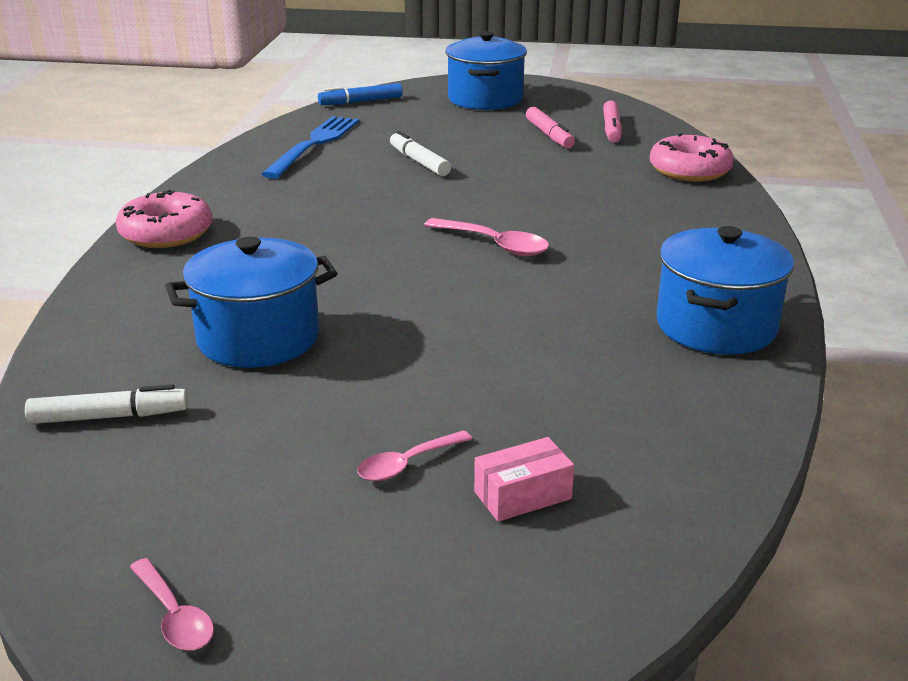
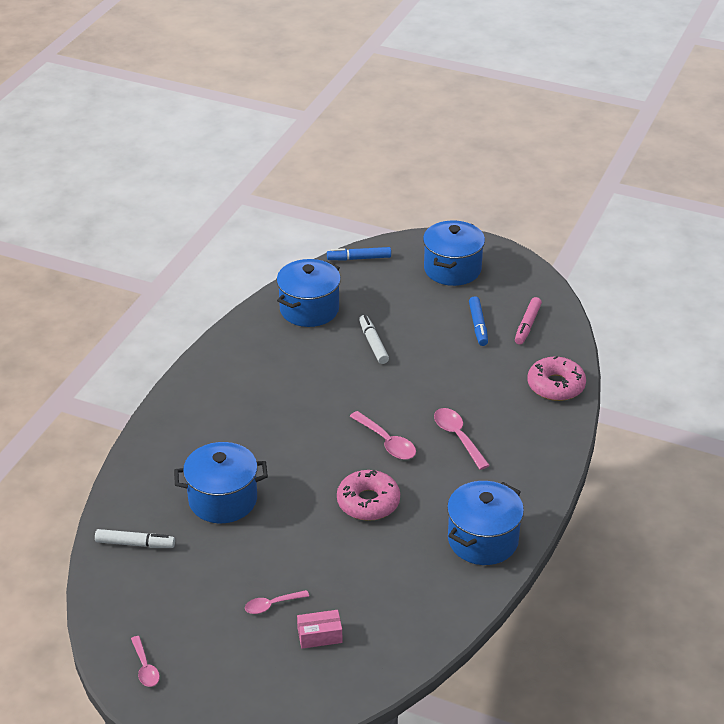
camera: 15 degrees right, 10 degrees up
pink donut [116,189,213,248] -> pink donut moved to [337,470,400,521]
blue fork [262,116,359,179] -> blue pot [277,259,341,327]
pink marker [526,107,575,148] -> blue marker [469,296,488,346]
none -> pink spoon [434,408,490,470]

